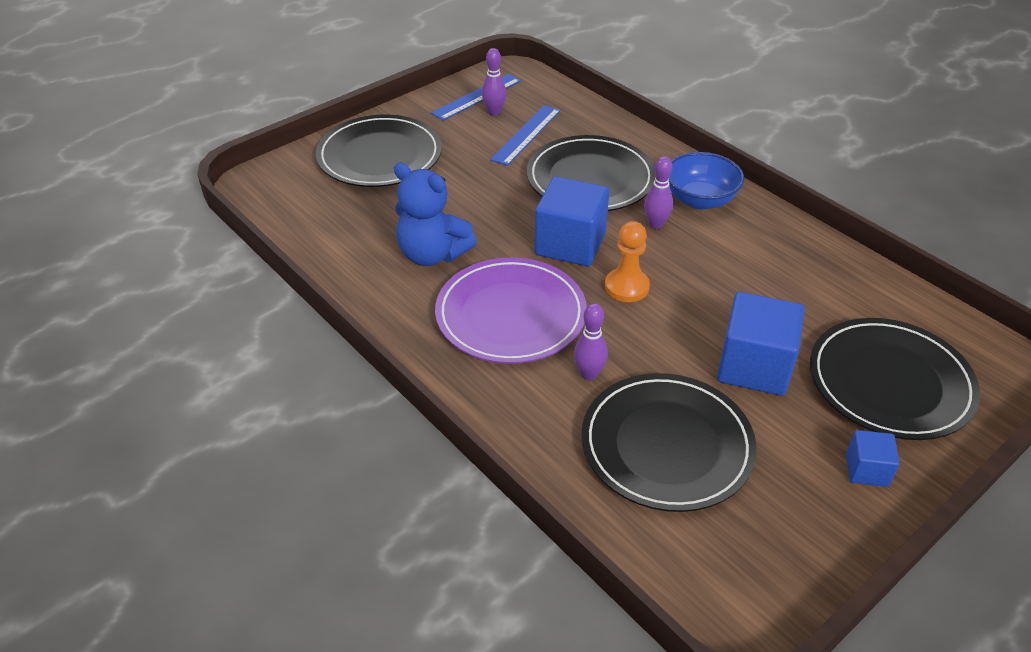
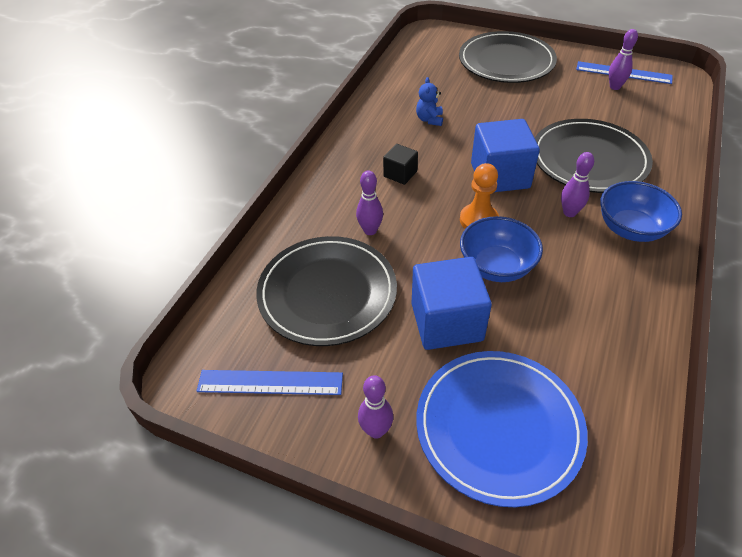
camera: 65 degrees right, 5 degrees up
blue teddy bear [394,162,477,266] -> blue teddy bear [416,77,443,126], size x0.51
purple plate [435,257,587,364] -> black cube [383,144,418,185]
blue ruler [490,105,561,166] -> blue ruler moved to [196,370,343,395]
black plate [810,318,980,440] -> blue plate [416,351,588,507]
blue cube [846,430,900,487] -> purple bowling pin [358,375,393,439]
none -> blue bowl [460,216,543,282]

